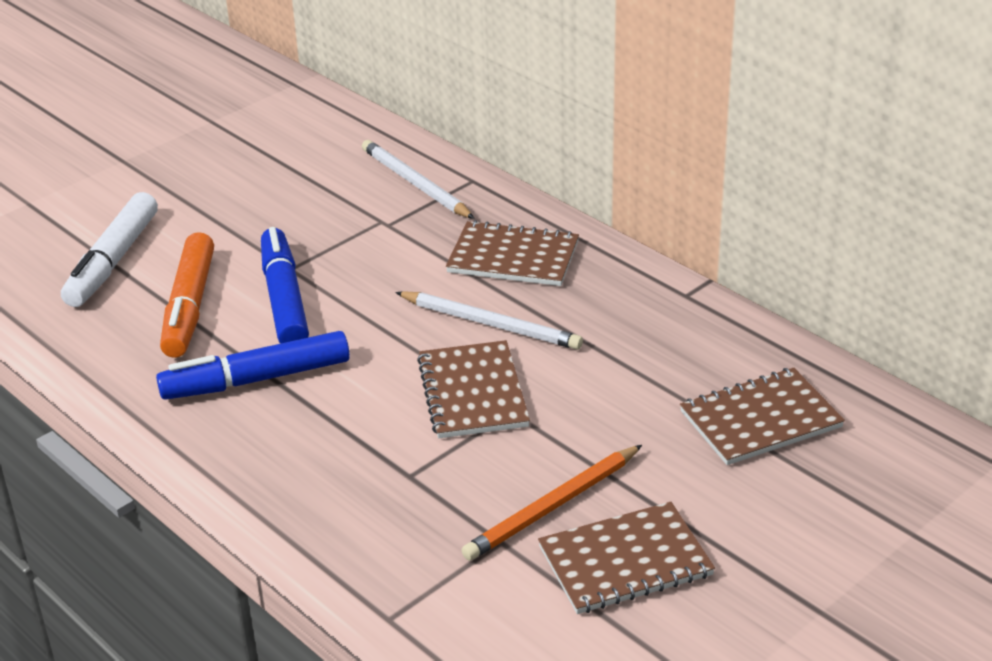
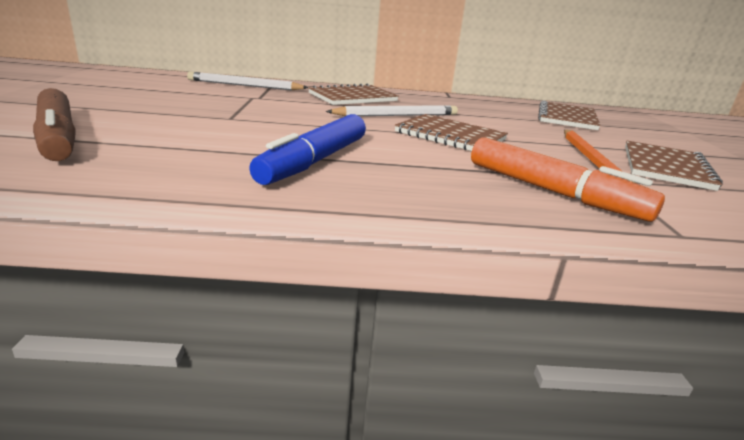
camera: 50 degrees left, 10 degrees down
white marker [61,192,158,307] -> brown marker [33,88,75,161]
orange marker [160,232,214,358] -> orange marker moved to [471,137,665,222]
blue marker [261,227,309,344] -> none

